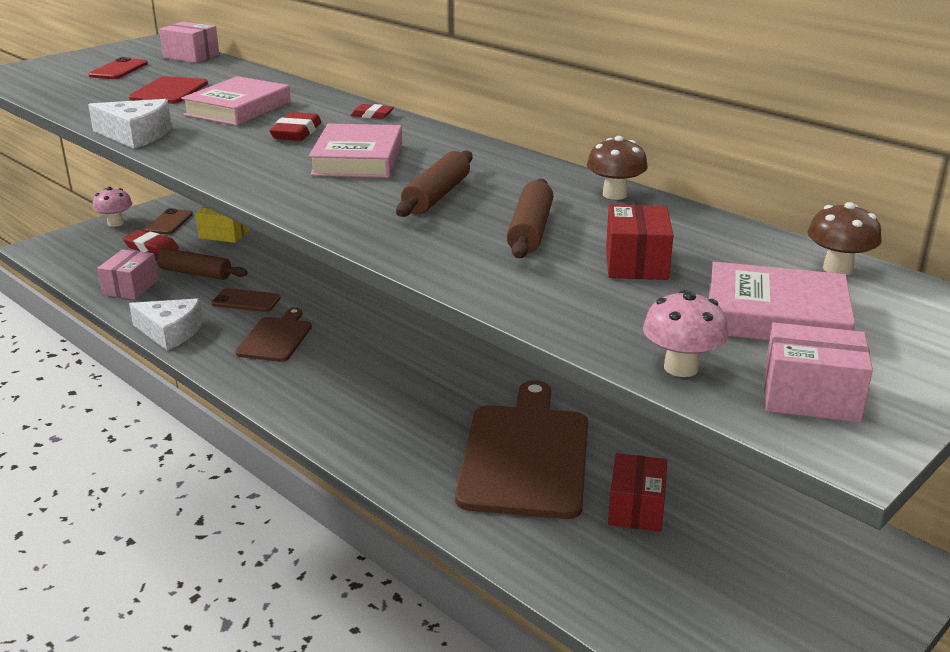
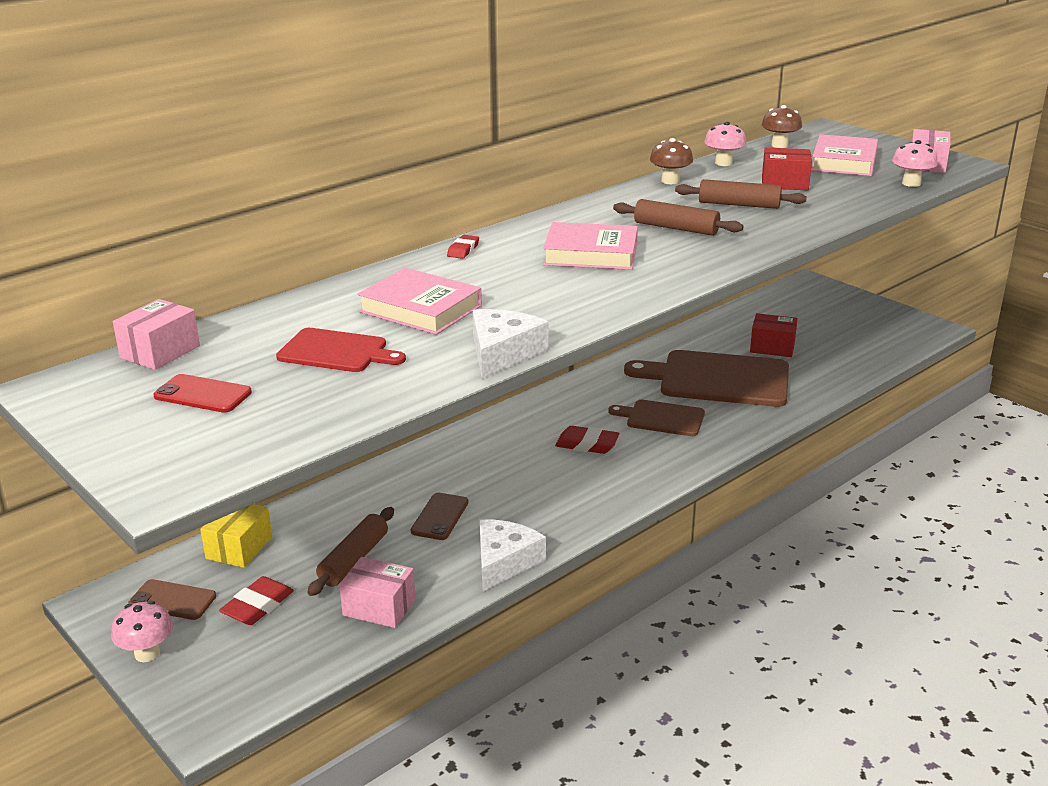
camera: 85 degrees left, 0 degrees up
brown cutting board [235,308,312,362] -> brown cutting board moved to [608,400,705,436]
red eraser [270,112,321,141] -> red eraser moved to [555,426,619,454]
none -> pink mushroom [704,121,746,166]

